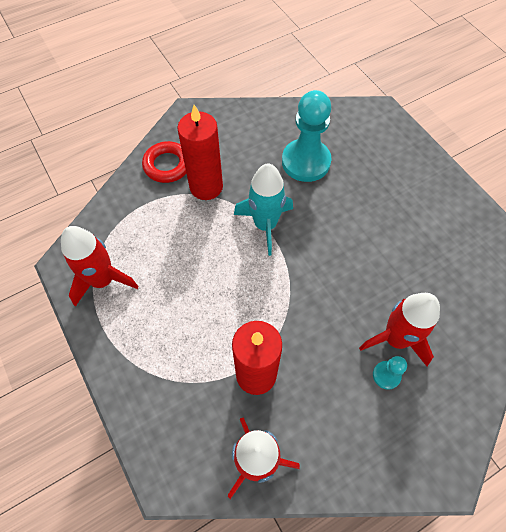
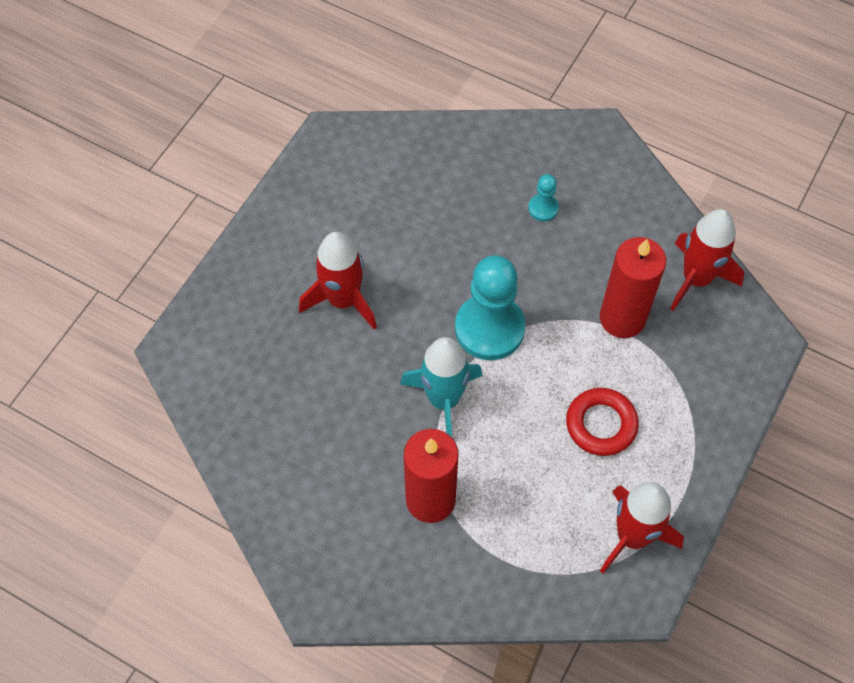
camera: 120 degrees left, 0 degrees up
red ring [142,141,186,183] -> red ring moved to [566,388,639,456]
turquoise pawn [282,90,332,182] -> turquoise pawn moved to [455,255,526,360]
red rocket [359,293,440,366] -> red rocket moved to [299,232,377,330]

